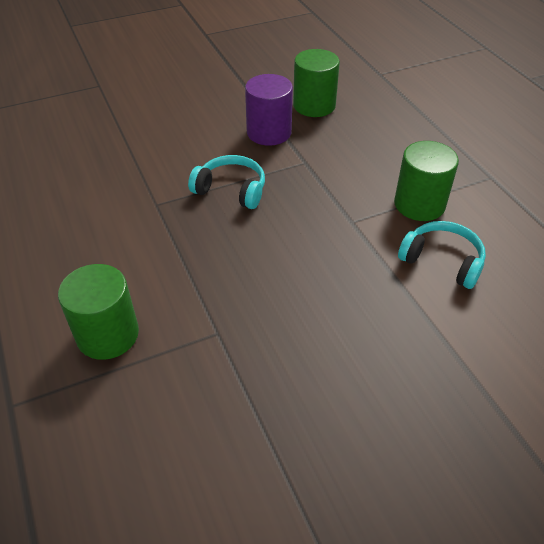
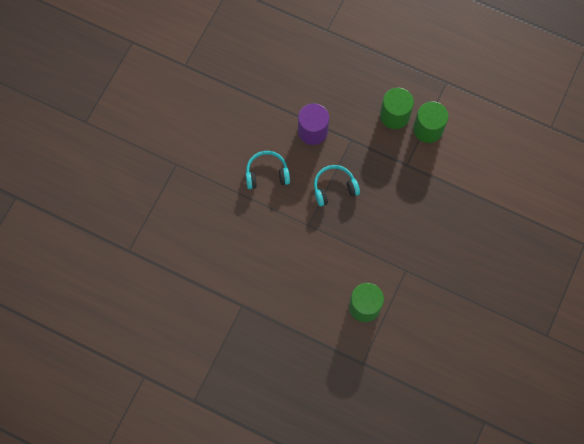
camera: 40 degrees left, 25 degrees up
green cylinder [293,49,340,117] -> green cylinder moved to [380,88,414,129]
turquoise headphones [398,221,486,289] -> turquoise headphones moved to [246,151,290,189]

